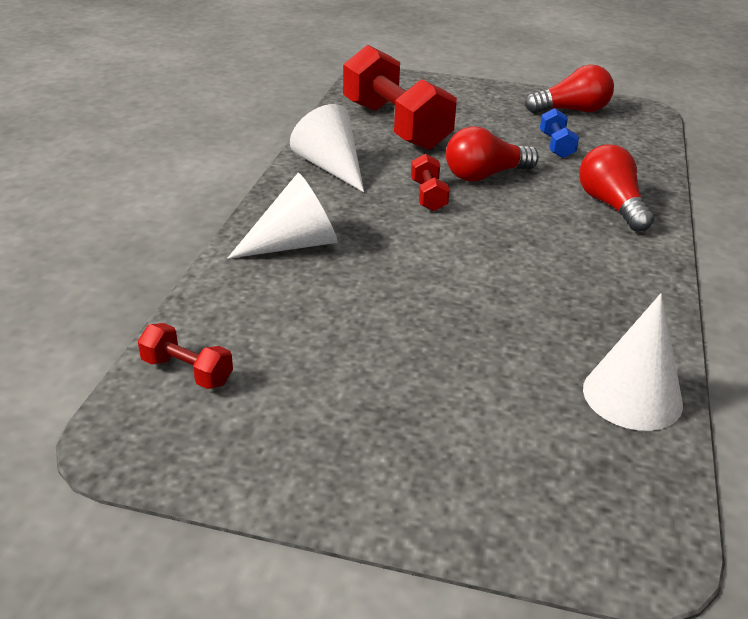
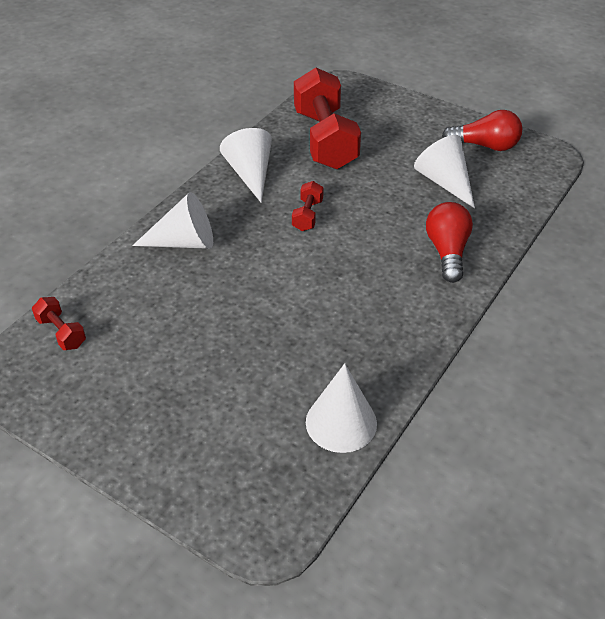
camera: 20 degrees right, 10 degrees up
red light bulb [446,126,539,182] -> none
blue dumbbell [540,108,579,158] -> white cone [414,135,475,208]

